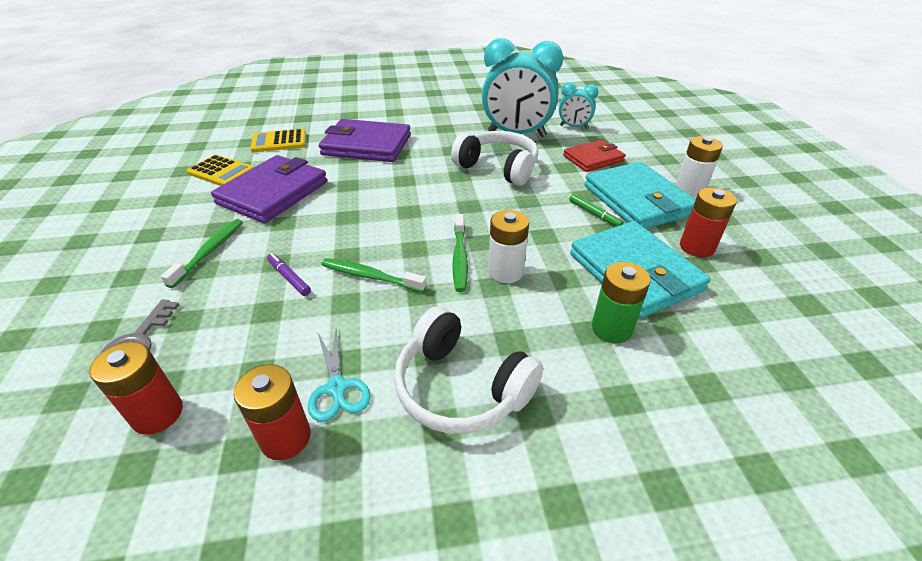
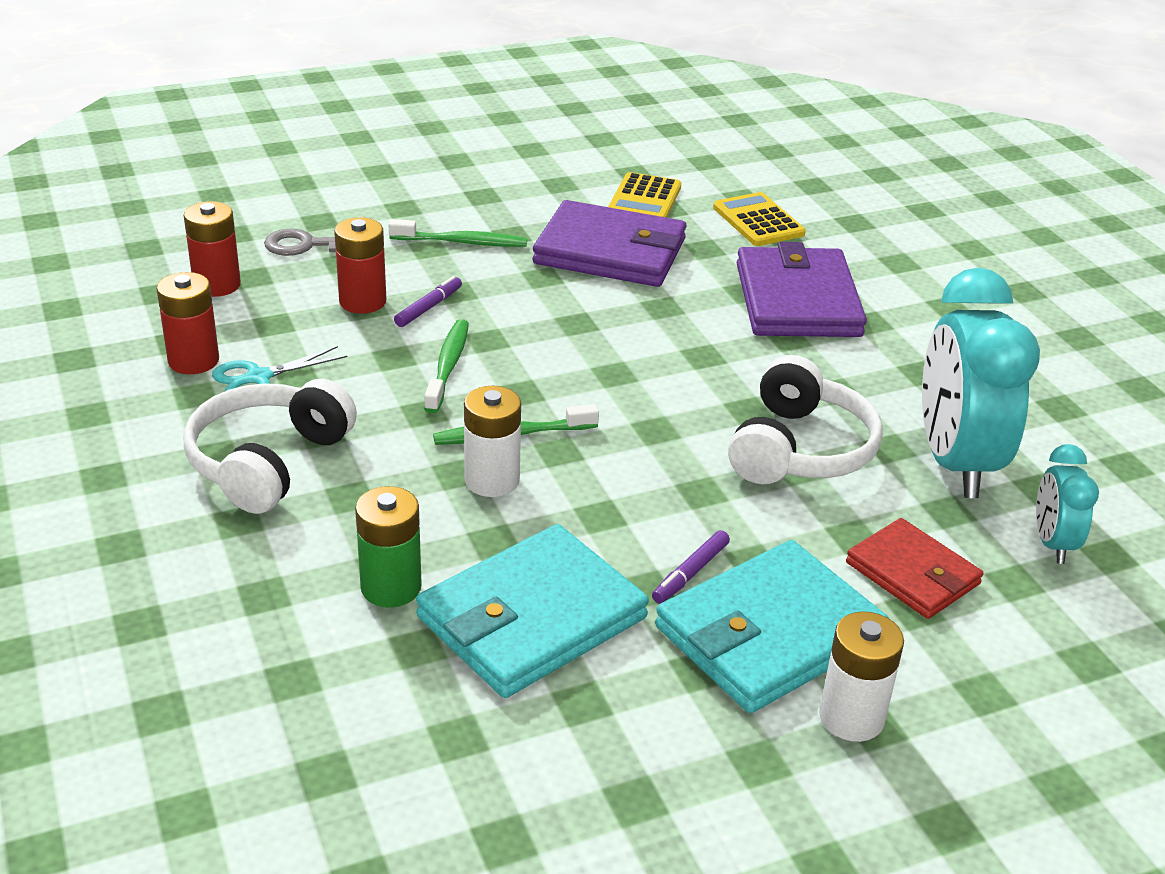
camera: 75 degrees right, 5 degrees down
green marker [569,194,624,227] -> purple marker [652,530,730,604]
red battery [680,187,737,257] -> red battery moved to [334,217,386,314]

